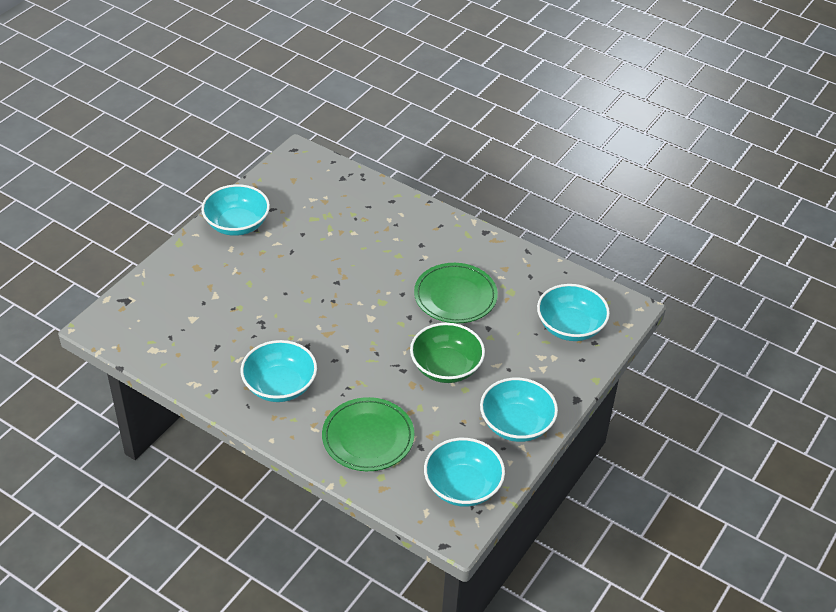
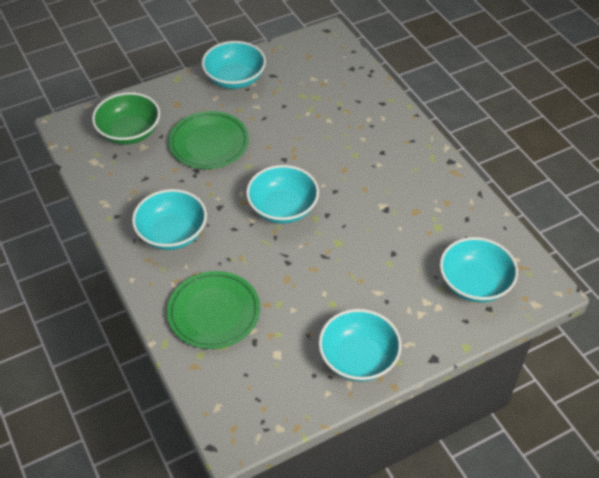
camera: 30 degrees right, 5 degrees up
green bowl [410,323,485,383] -> green bowl moved to [92,92,160,145]
green plate [414,263,498,323] -> green plate moved to [169,111,249,169]
turquoise bowl [424,438,505,507] -> turquoise bowl moved to [246,165,319,224]

